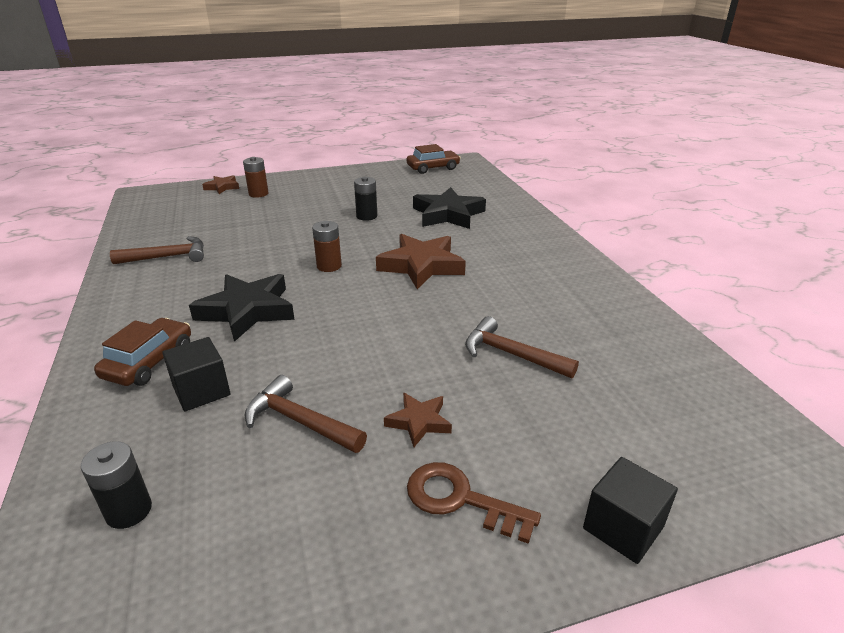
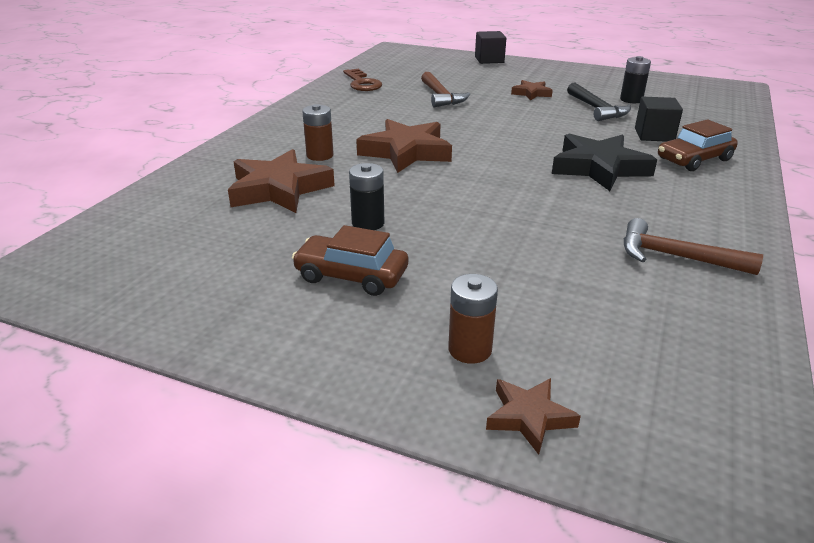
camera: 140 degrees left, 0 degrees up
black battery [81,441,152,529] -> black battery moved to [620,56,651,103]
brown hammer [245,375,367,453] -> black hammer [567,83,631,121]
brown battery [312,221,342,272] -> brown battery moved to [302,104,334,161]
brown car [407,144,460,174] -> brown car moved to [292,225,408,296]
brown key [407,462,541,544] -> brown key moved to [343,69,382,91]
black star [413,187,486,229] -> brown star [228,149,335,213]

